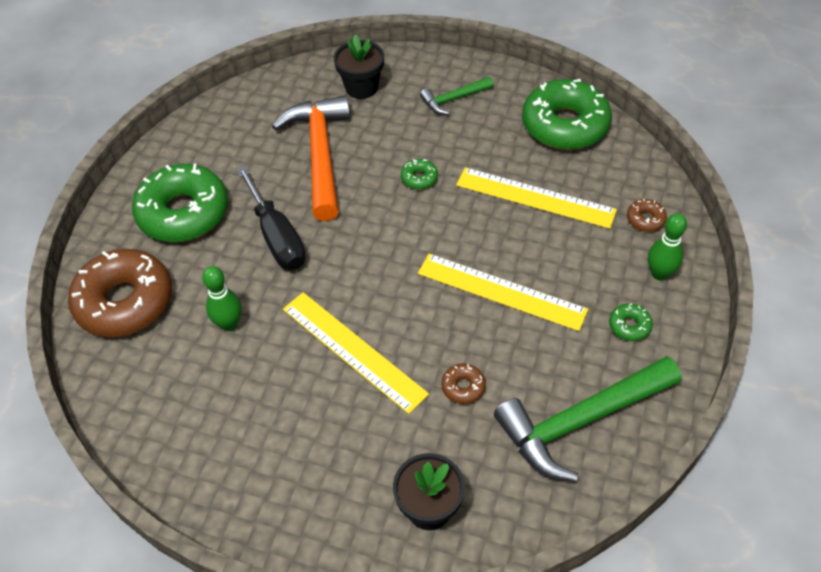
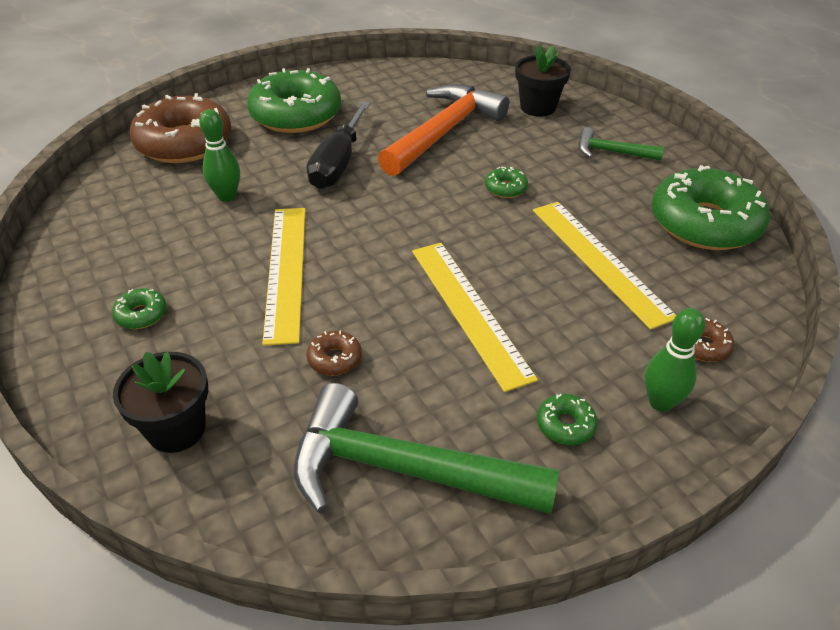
camera: 40 degrees right, 10 degrees down
none -> green donut [112,288,167,329]

